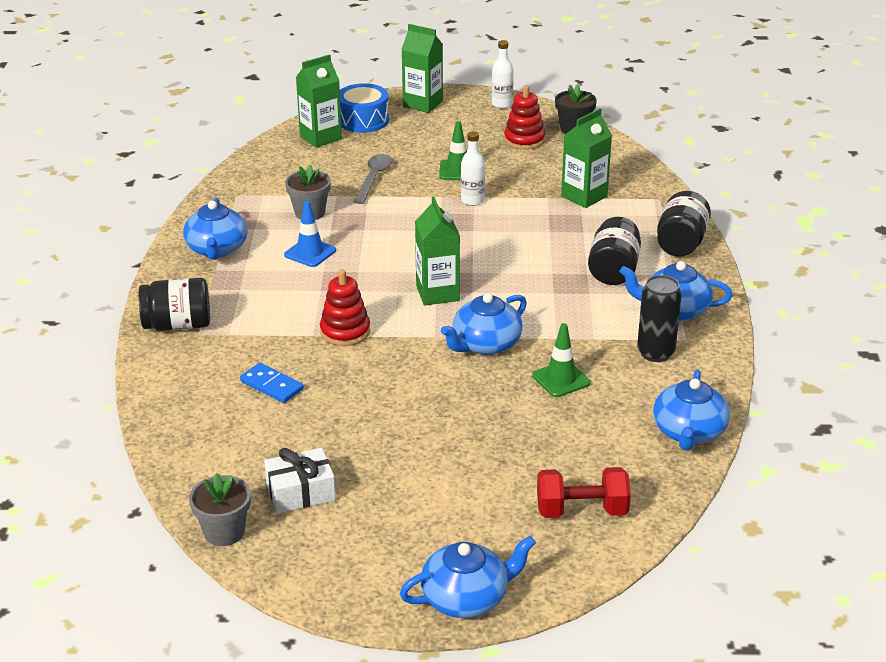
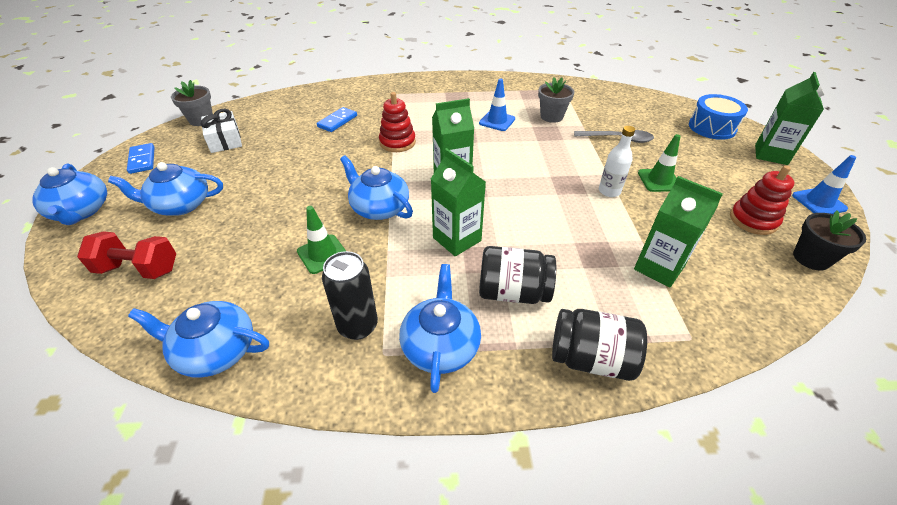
camera: 85 degrees right, 10 degrees up
black jar [139,278,210,331] -> none
blue teapot [183,198,248,260] -> blue teapot moved to [108,162,223,216]
green carton [296,54,342,148] -> green carton moved to [431,148,486,256]
white bottle [492,40,514,109] -> blue traffic cone [792,155,856,214]
red dumbbell [537,467,631,518] -> red dumbbell turned 75 degrees counterclockwise [77,231,176,279]
none -> blue domino [127,143,155,174]

